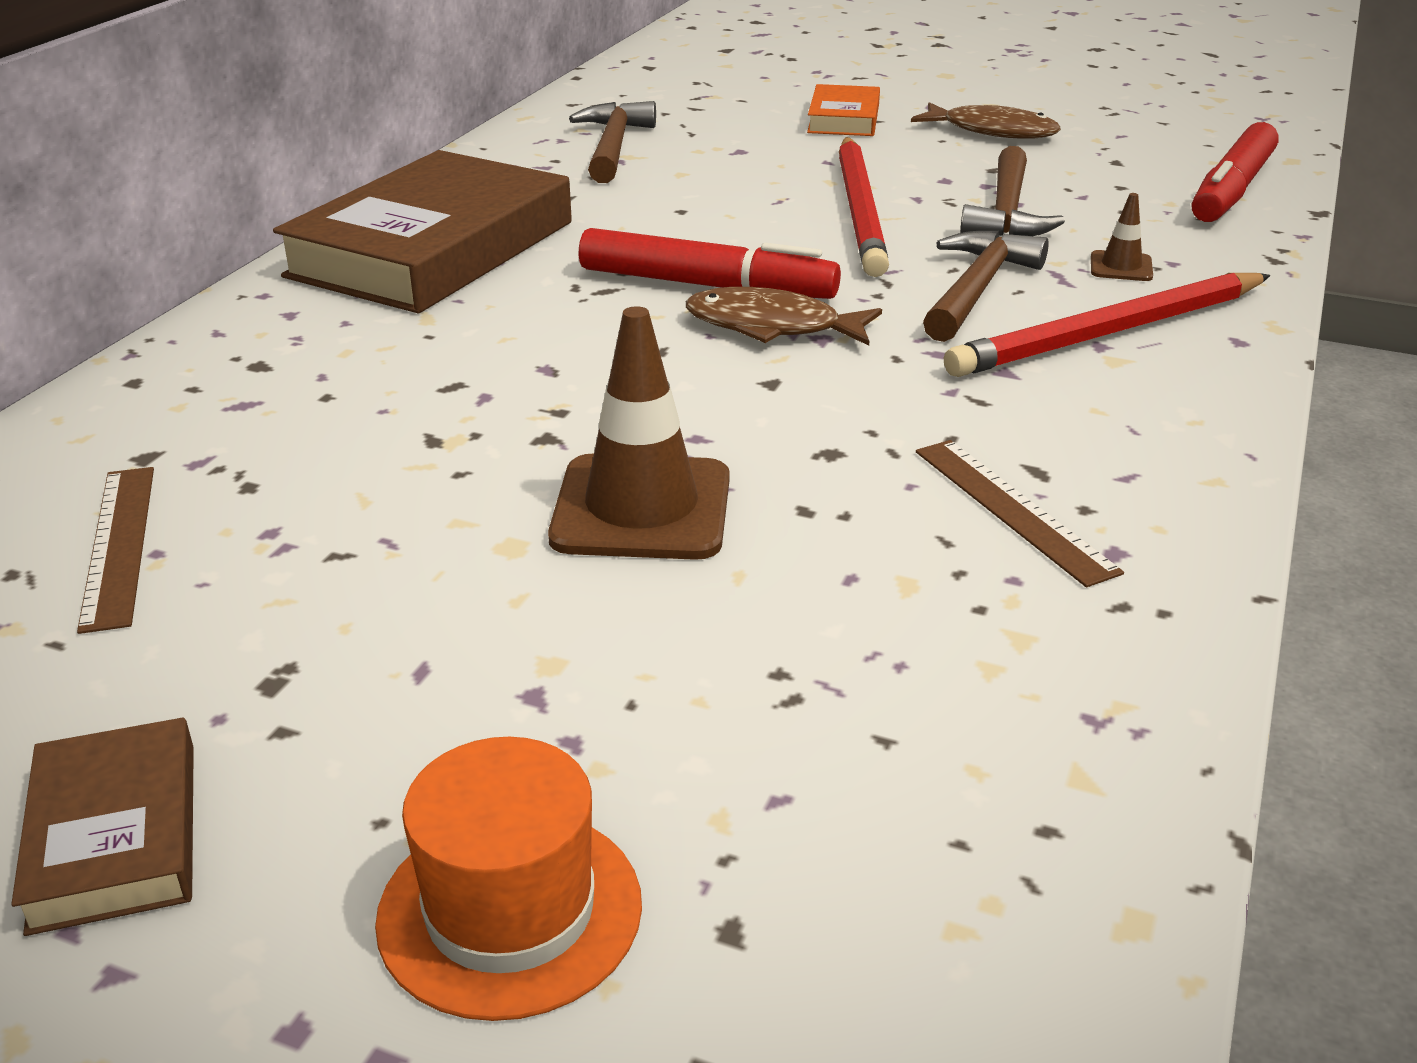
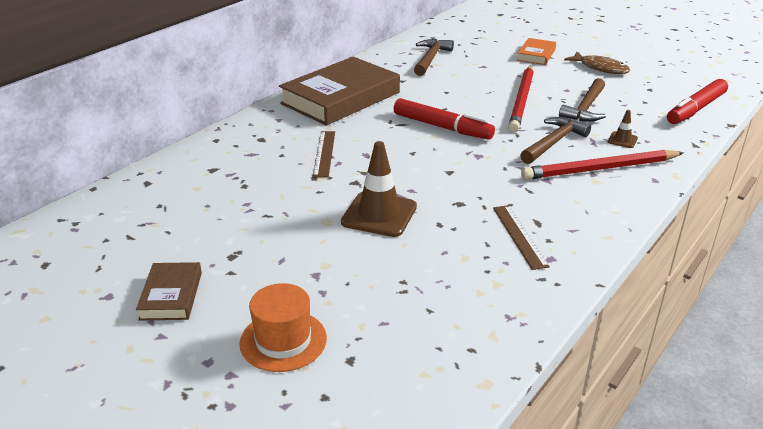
camera: 15 degrees right, 0 degrees up
brown ruler [77,467,154,634] -> brown ruler moved to [313,131,335,177]
brown fish [686,287,882,345] -> none

